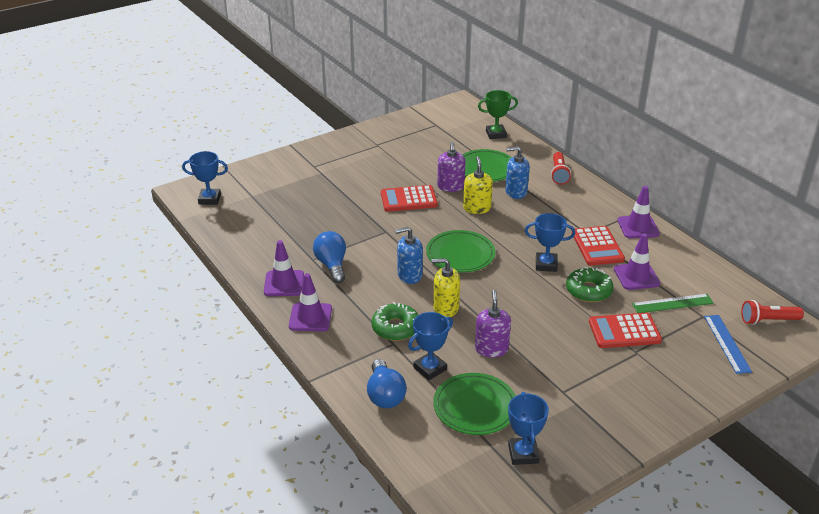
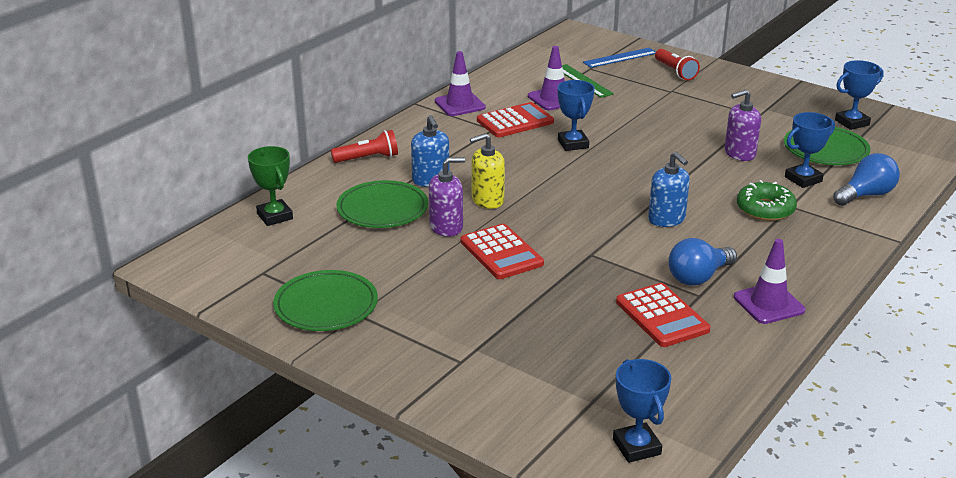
camera: 110 degrees left, 5 degrees down
purple traffic cone [289,273,332,332] -> none
blue trophy [408,312,453,380] -> blue trophy turned 60 degrees counterclockwise [785,112,835,188]
green plate [426,230,495,272] -> green plate moved to [273,270,378,331]
yellow soap dispenser [431,258,460,317] -> none
green donut [566,267,614,302] -> none
red calculator [589,313,662,348] -> red calculator moved to [616,283,710,347]
red flashlight [741,300,804,325] -> red flashlight moved to [655,49,700,80]

